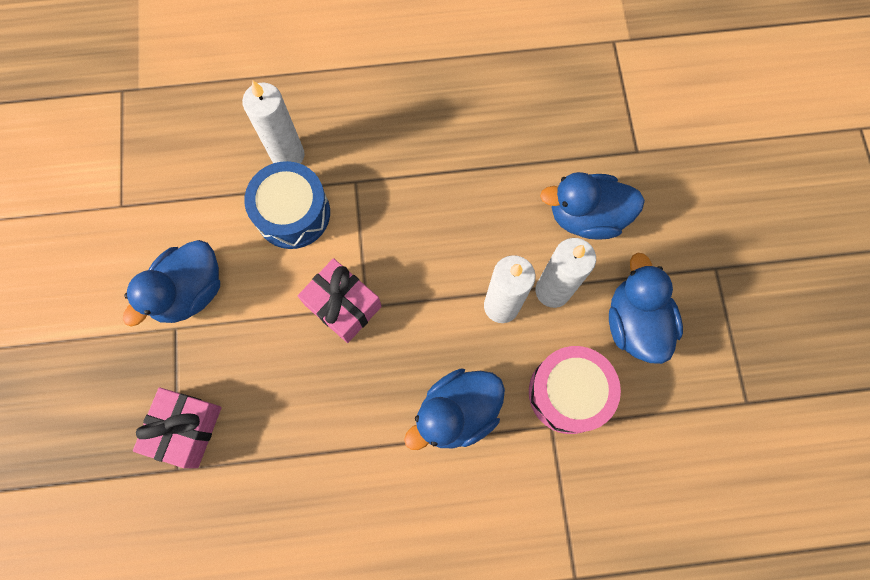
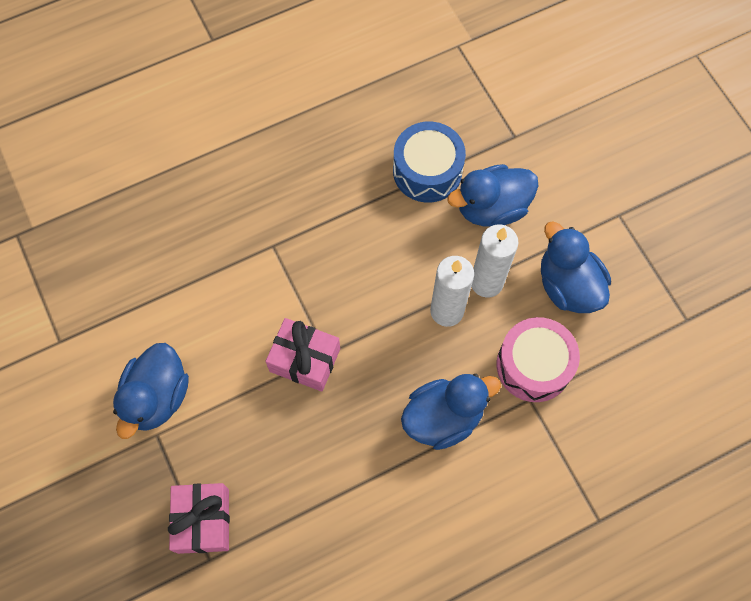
camera: 20 degrees left, 5 degrees down
white candle [242,80,304,164] -> none
blue drum [244,161,330,249] -> blue drum moved to [393,121,466,203]
blue duck [404,368,505,450] -> blue duck turned 150 degrees counterclockwise [401,374,501,450]

